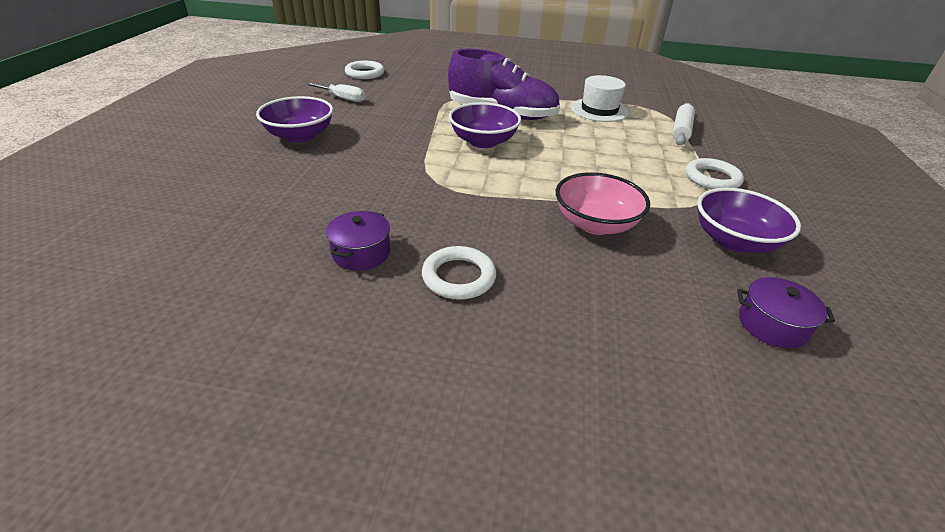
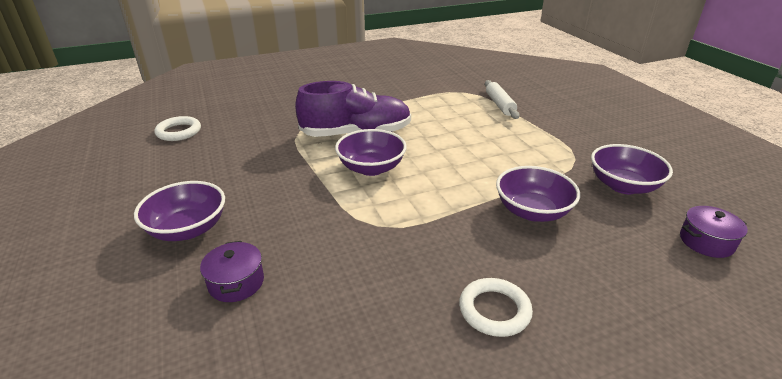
camera: 30 degrees left, 5 degrees down
white screwdriver [306,83,365,102] -> none
purple pot [326,211,390,271] -> purple pot moved to [200,241,264,302]
pink bowl [555,172,650,235] -> purple bowl [496,166,580,222]
white hat [571,75,629,122] -> none
white ring [686,158,744,190] -> none

